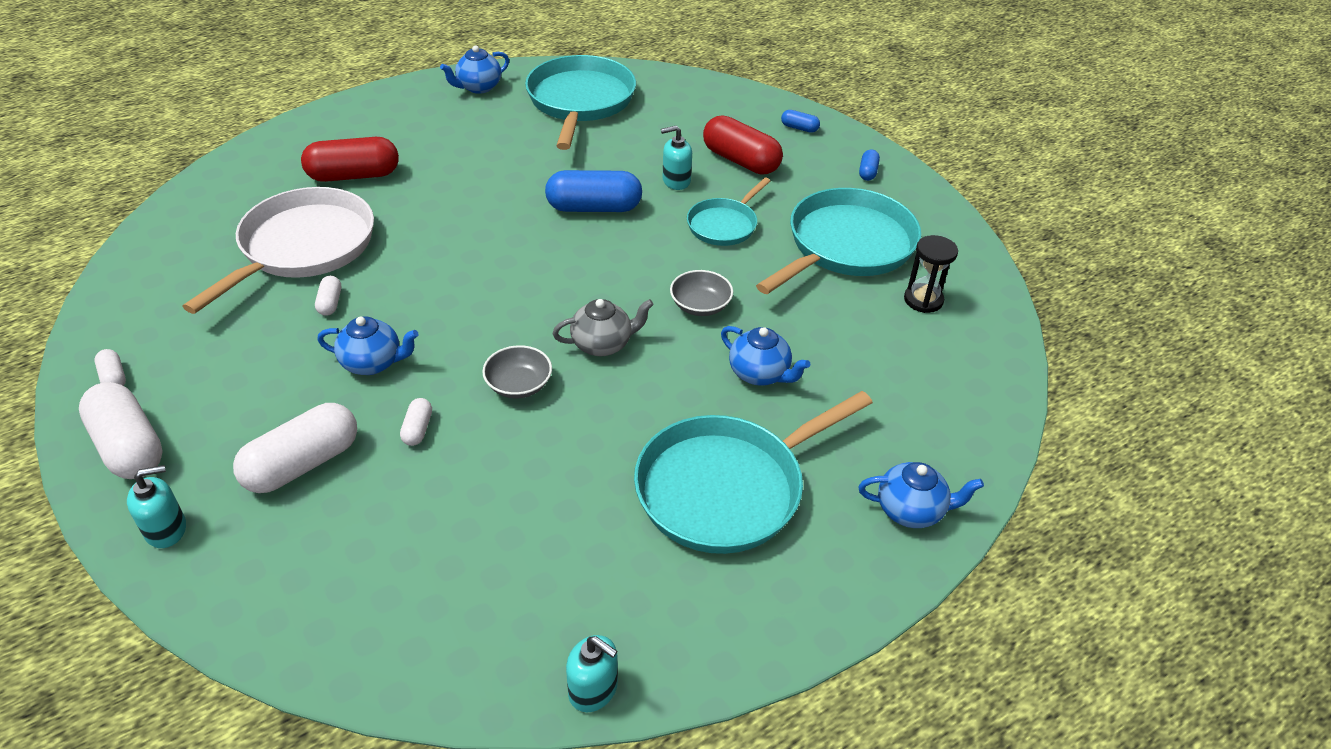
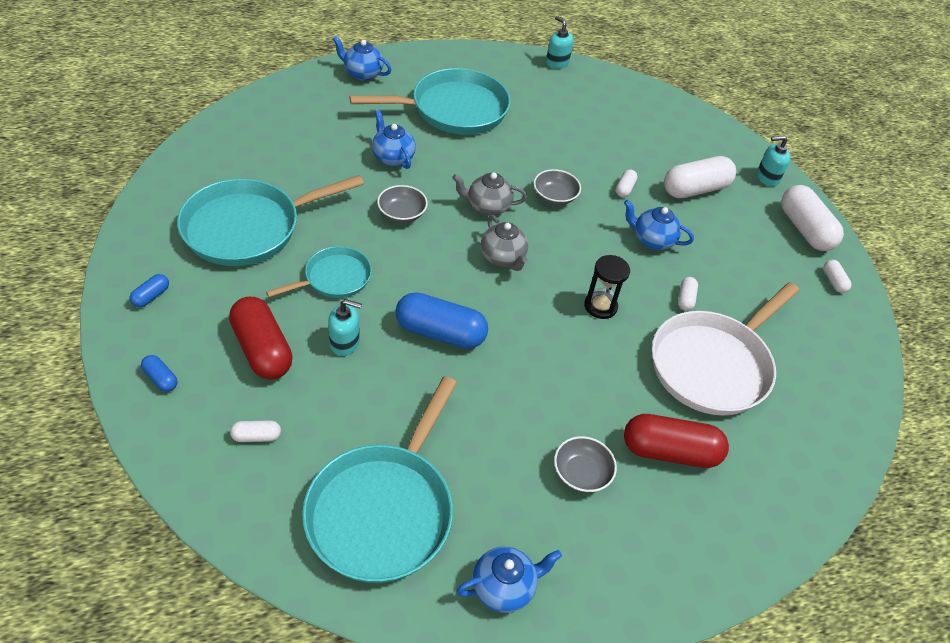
camera: 165 degrees left, 5 degrees up
black hourglass [904,235,958,313] -> black hourglass moved to [584,255,630,319]
none -> white capsule [230,420,281,442]
none -> grey teapot [481,215,528,271]
none -> grey bowl [554,436,617,493]

